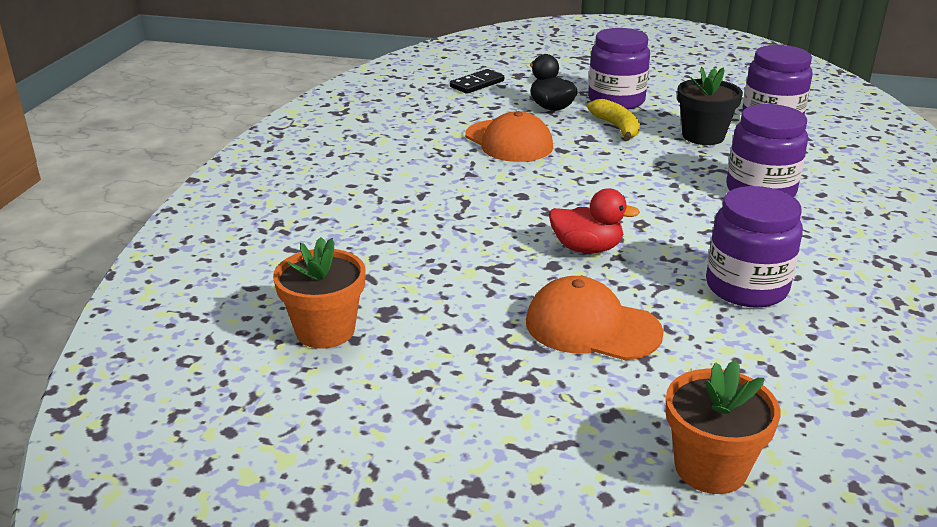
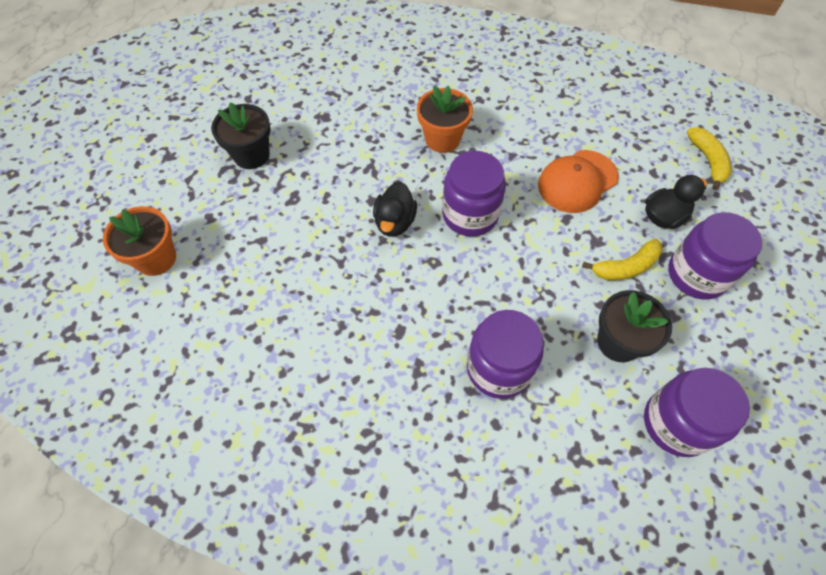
camera: 90 degrees right, 30 degrees up
orange flower pot [273,237,366,349] -> orange flower pot moved to [417,86,473,153]
black domino [450,69,504,94] -> yellow banana [687,127,732,190]
orange cap [526,276,664,361] -> none
red duck [549,189,640,253] -> black duck [373,181,417,237]
purple jar [706,186,803,308] -> purple jar moved to [442,151,506,237]
none -> black flower pot [211,102,271,169]

